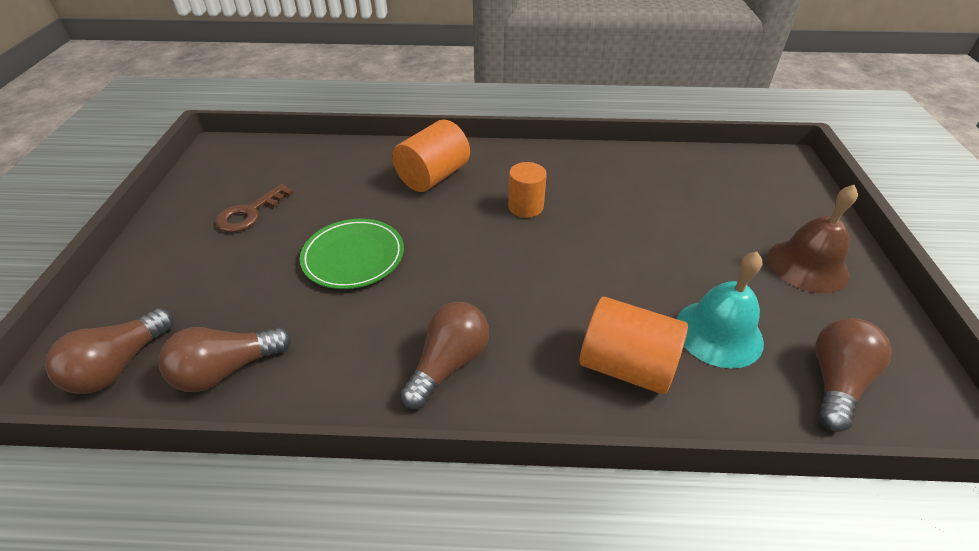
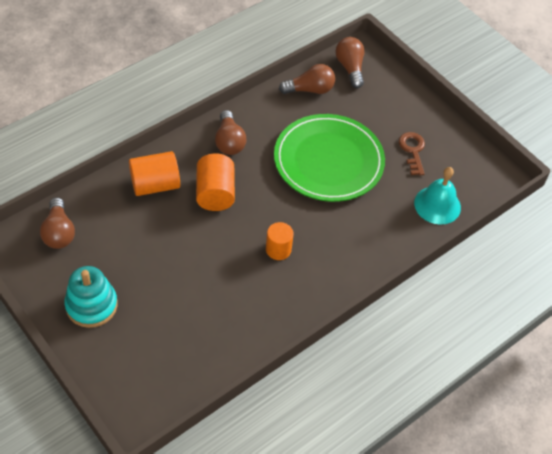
camera: 135 degrees right, 10 degrees up
brown light bulb [158,327,292,392] -> brown light bulb turned 60 degrees clockwise [279,64,335,94]
green plate [300,219,404,289] -> green plate [274,114,385,202], size x1.77
orange cylinder [392,120,470,192] -> orange cylinder moved to [196,154,235,211]
turquoise bell [676,252,764,369] -> turquoise bell moved to [414,167,461,225]
brown bell [768,185,858,293] -> turquoise stacking toy [64,266,117,328]

